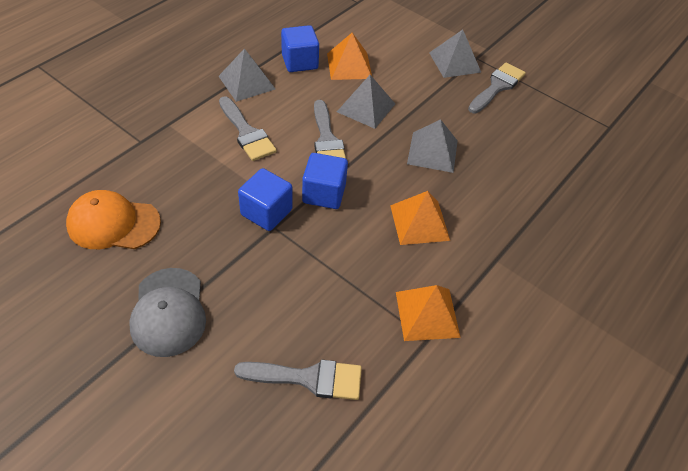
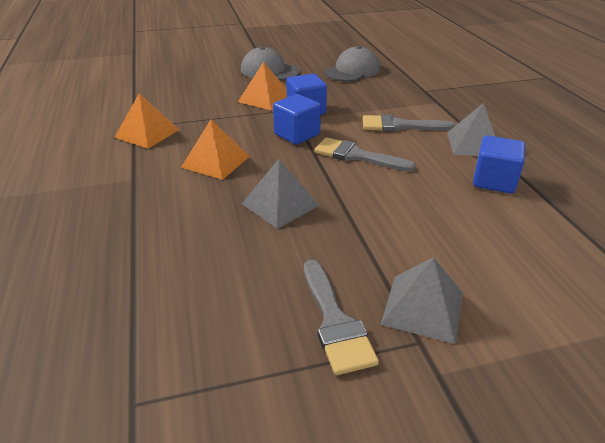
camera: 130 degrees right, 15 degrees down
orange cap [66,190,161,249] -> grey cap [325,46,380,82]
grey brush [234,360,362,400] -> none
orange pyramid [327,33,372,80] -> orange pyramid moved to [238,62,287,111]
grey pyramid [337,75,395,129] -> none

